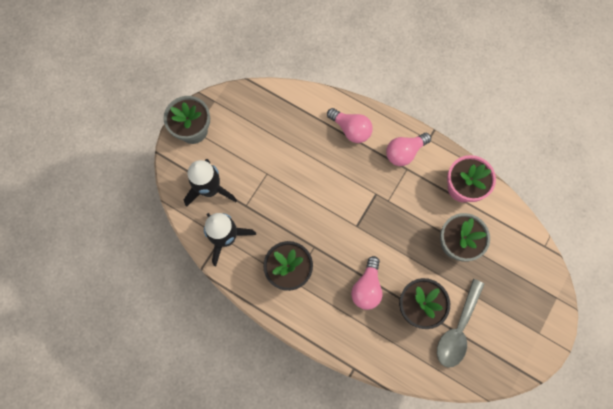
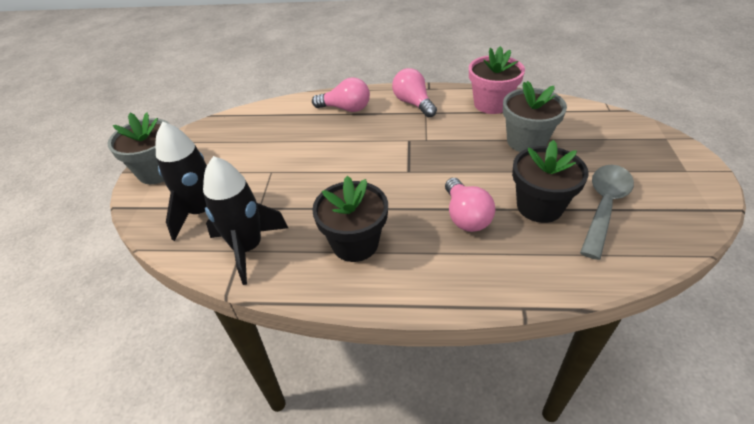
camera: 25 degrees left, 30 degrees down
pink light bulb [386,133,431,166] -> pink light bulb turned 120 degrees clockwise [392,68,437,117]
grey spoon [437,279,485,368] -> grey spoon turned 150 degrees counterclockwise [580,165,634,260]

